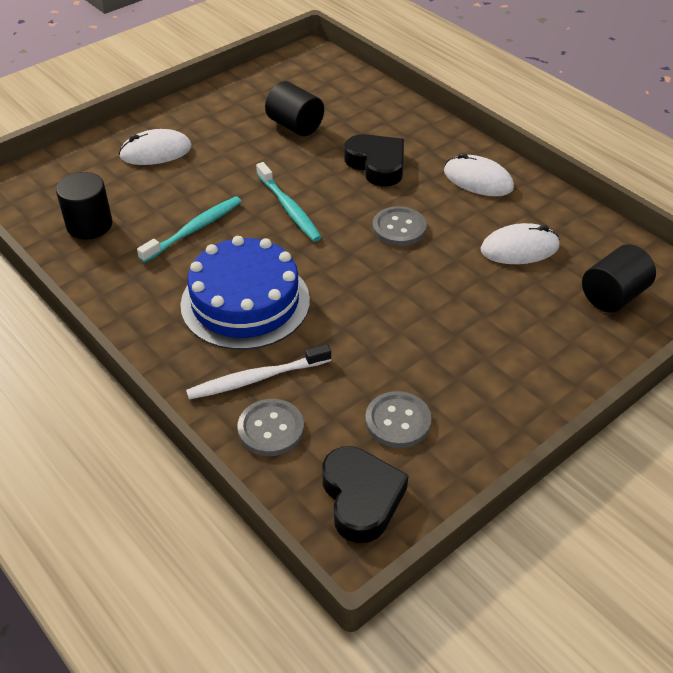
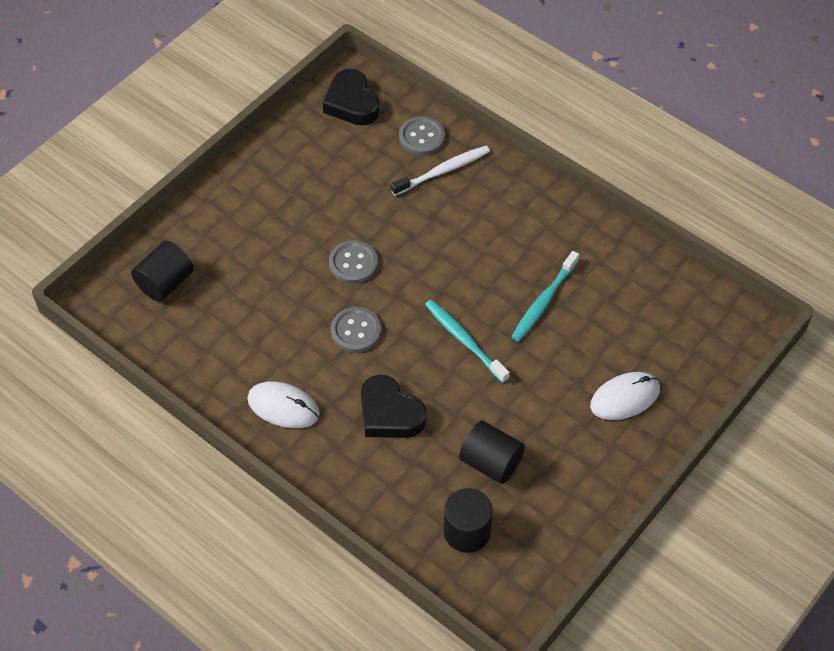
camera: 170 degrees right, 10 degrees up
black cylinder [56,172,112,239] -> black cylinder moved to [444,488,493,553]
blue cake [180,236,310,350] -> none
grey button [365,391,432,448] -> grey button moved to [329,240,378,284]
white mouse [481,223,560,264] -> none

